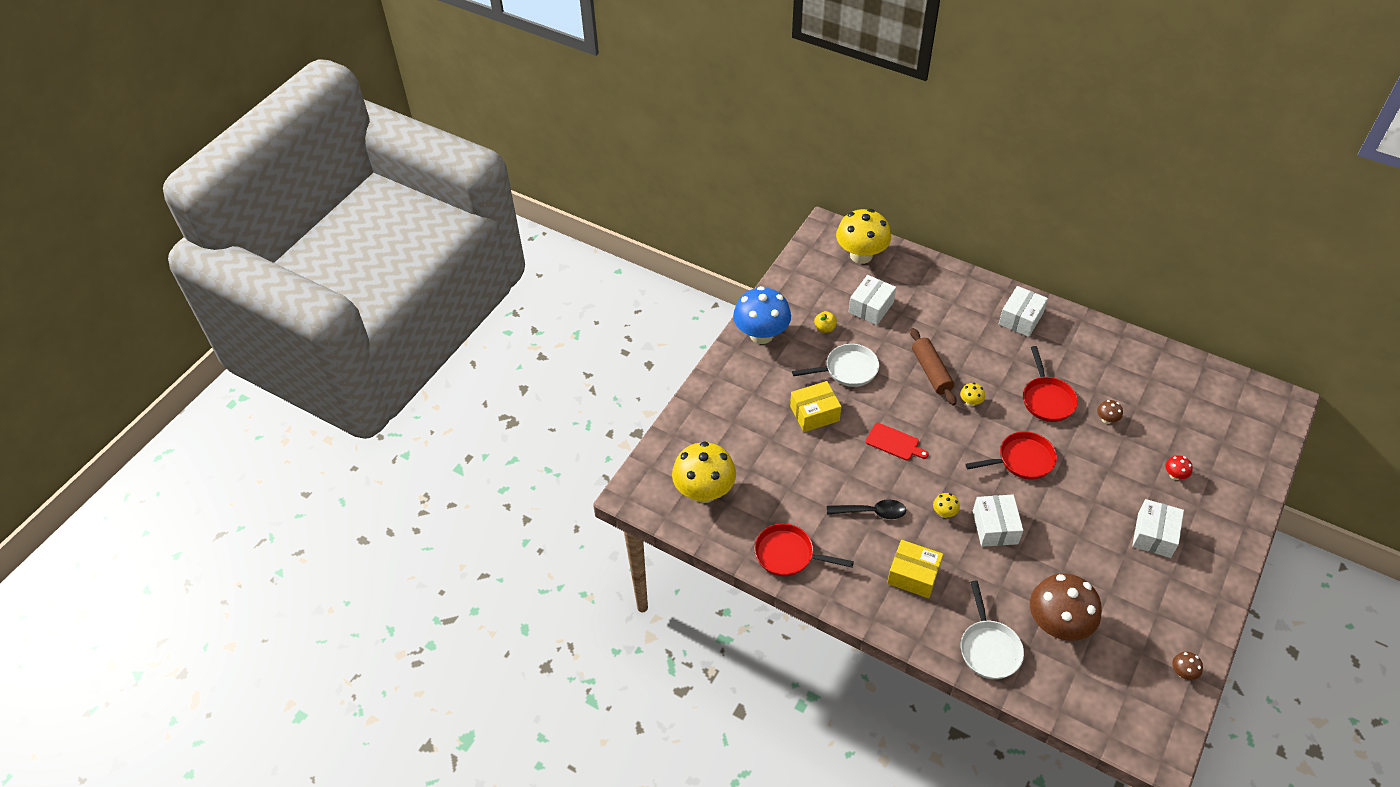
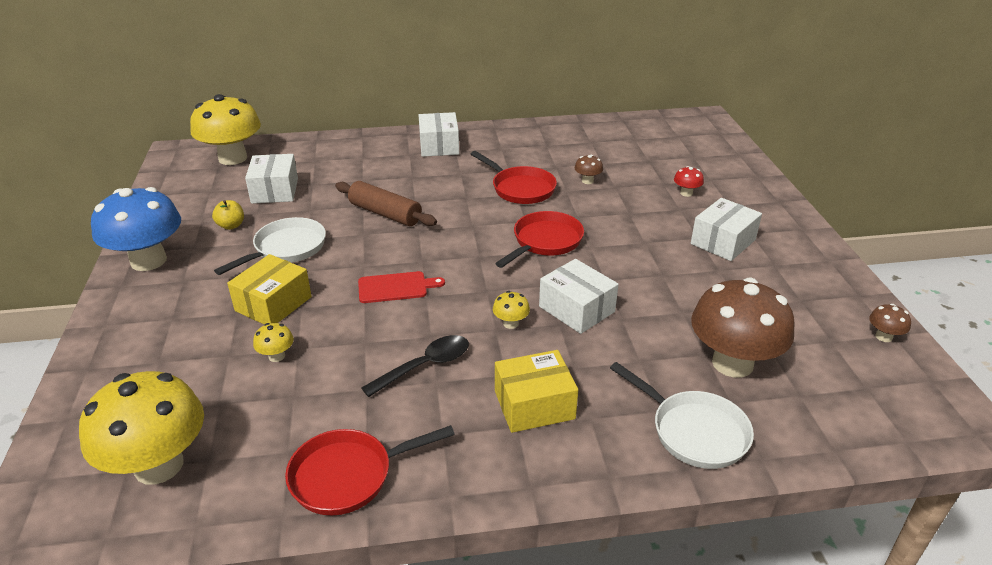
camera: 40 degrees left, 15 degrees down
yellow mushroom [960,383,985,407] -> yellow mushroom moved to [253,323,294,362]
white box [1132,499,1184,558] -> white box turned 60 degrees clockwise [691,198,762,261]

